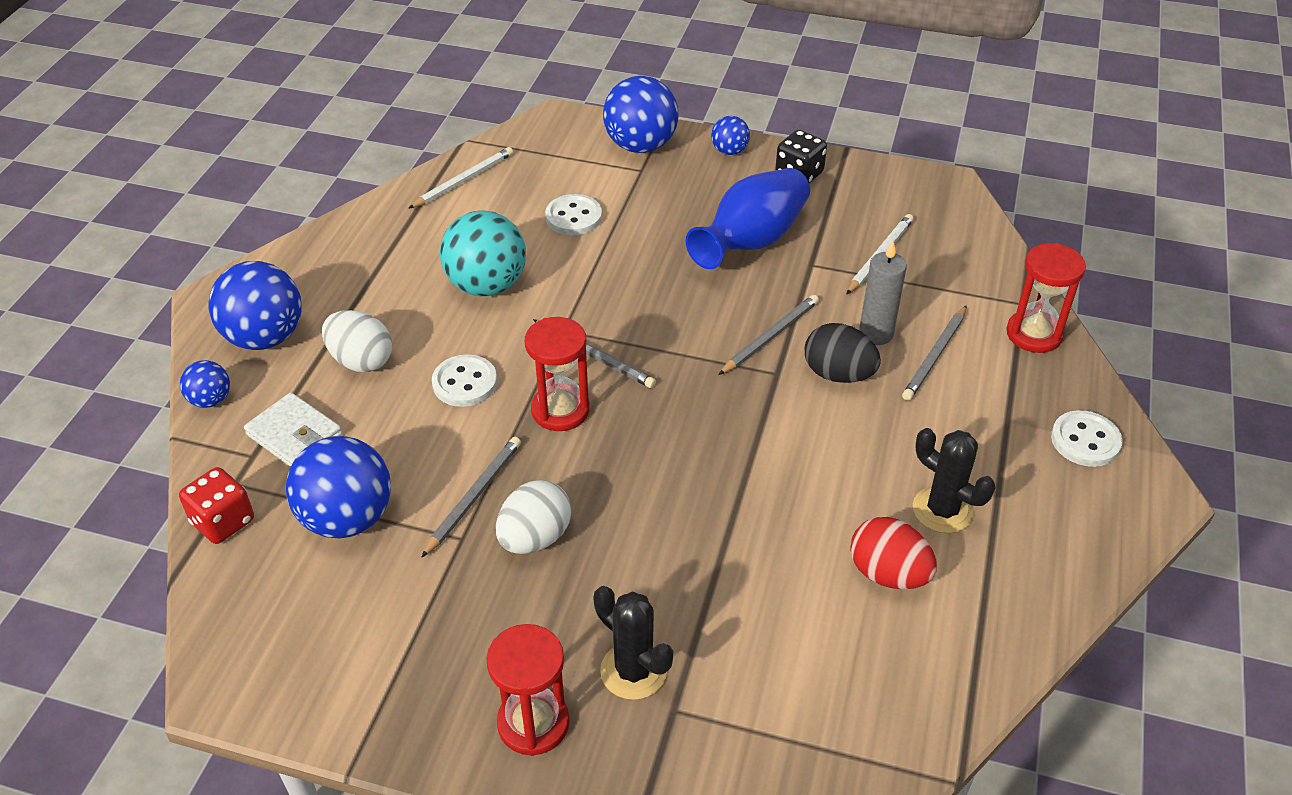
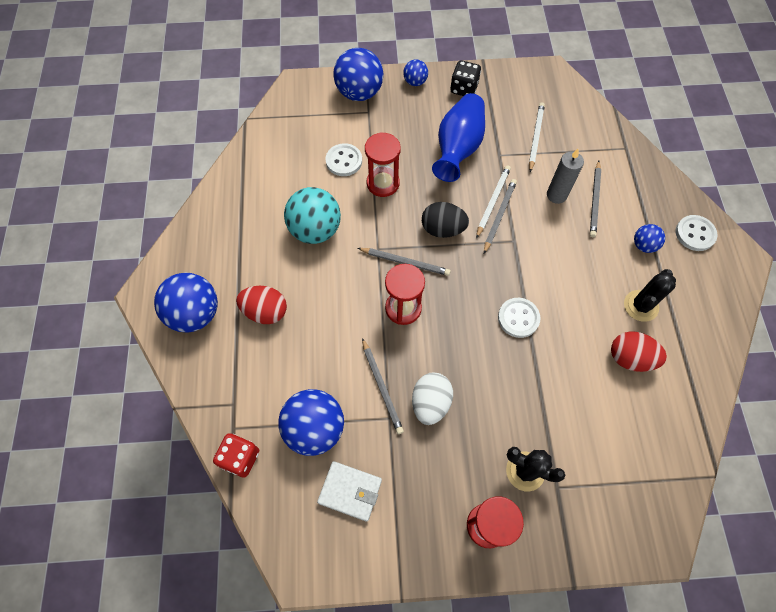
camera: 20 degrees left, 20 degrees up
blue ball [180,360,230,408] -> blue ball moved to [634,224,665,253]
white wallet [244,392,342,467] -> white wallet moved to [317,461,382,522]
white egg [322,310,392,372] -> red egg [236,286,287,324]
white pencil [408,147,513,209] -> white pencil moved to [476,165,511,238]
grey pencil [421,437,521,558] -> grey pencil turned 150 degrees clockwise [362,338,404,434]
white button [432,354,497,407] -> white button moved to [498,298,540,338]
black egg [805,323,881,383] -> black egg moved to [422,202,469,238]
black cactus [913,428,995,533] -> black cactus turned 75 degrees counterclockwise [624,269,676,322]
red hourglass [1006,243,1086,353] -> red hourglass moved to [365,132,401,197]

